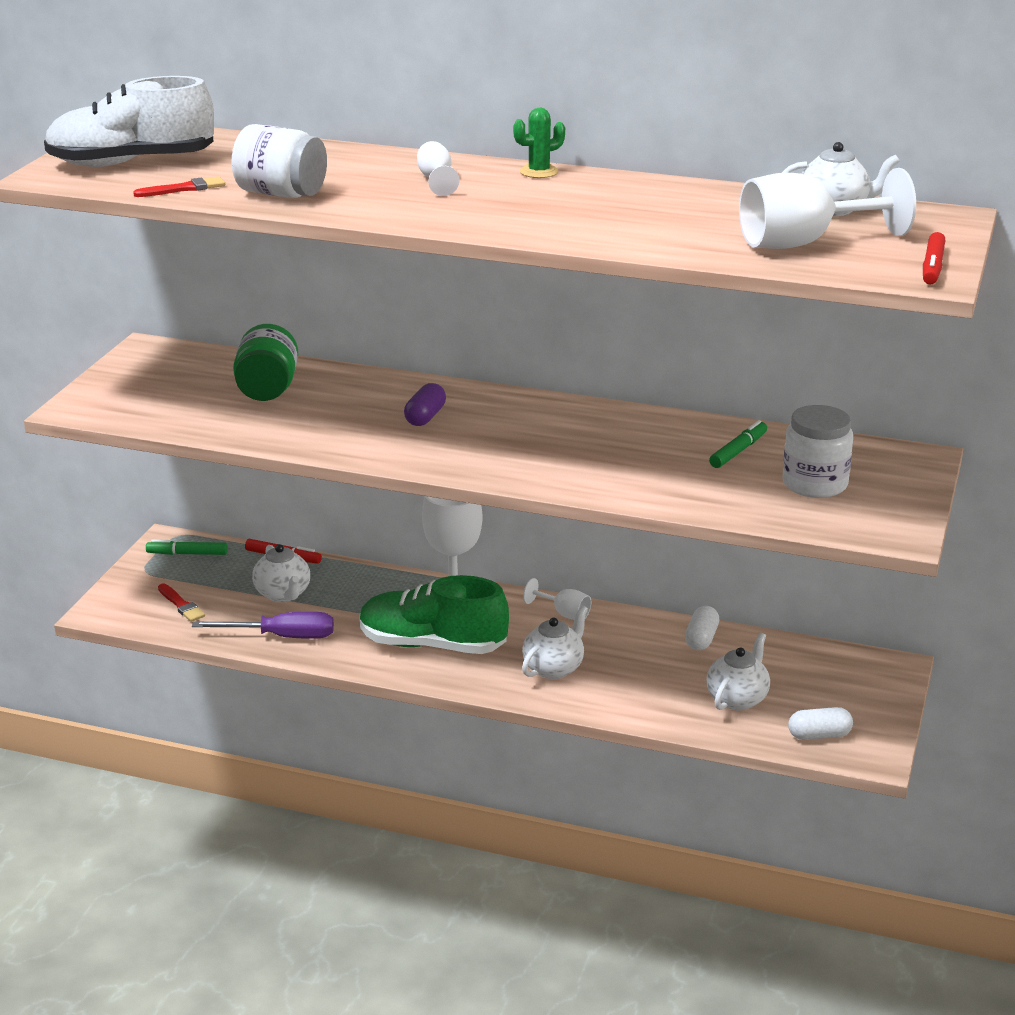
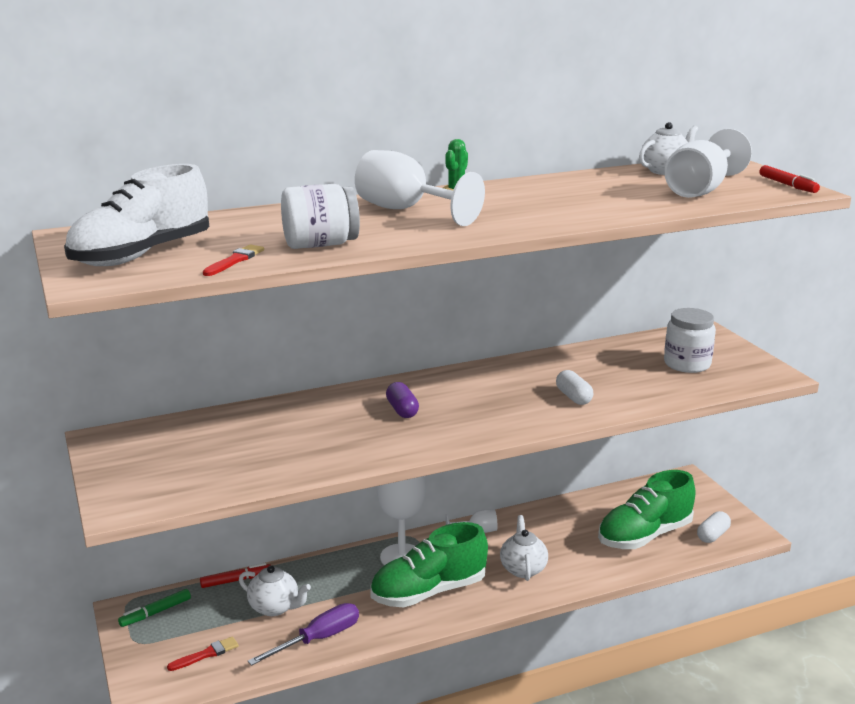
camera: 40 degrees left, 5 degrees down
red brush [158,583,205,622] -> red brush turned 45 degrees counterclockwise [167,636,239,671]
green jar [233,324,298,401] -> none
white goblet [417,141,460,196] -> white goblet [355,150,485,226], size x2.01
white capsule [685,606,719,650] -> white capsule moved to [556,370,593,405]
white teapot [706,633,770,710] -> green shoe [598,470,696,549]
green marker [709,420,767,468] -> none

